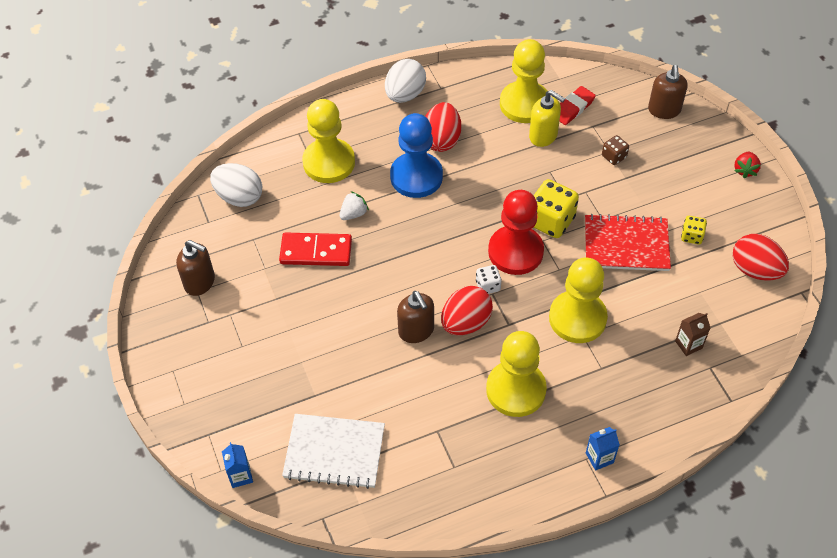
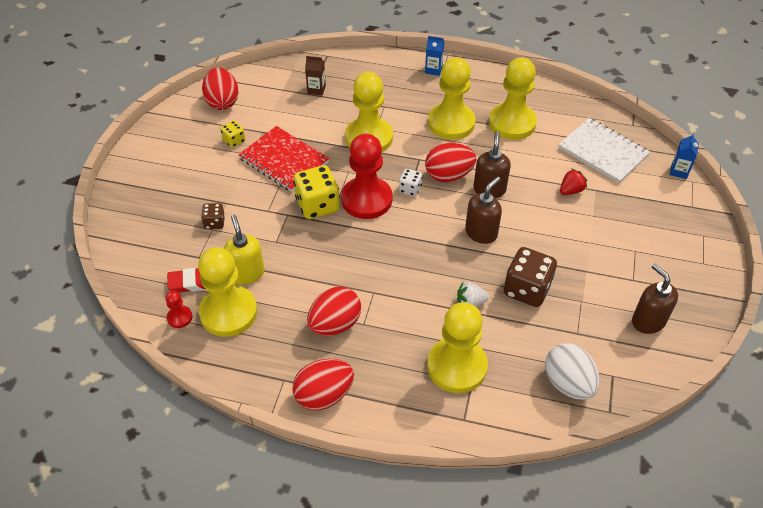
camera: 145 degrees left, 5 degrees down
red domino [279,232,352,266] -> brown dice [504,247,557,307]
white egg [385,59,426,103] -> red egg [293,359,354,410]
blue pawn [390,113,443,198] -> none
brown soap dispenser [648,65,688,119] -> brown soap dispenser moved to [465,176,502,244]
red strawberry [734,152,761,178] -> red strawberry moved to [560,169,587,195]
none -> red pawn [165,291,192,328]
none -> yellow pawn [489,57,537,140]

